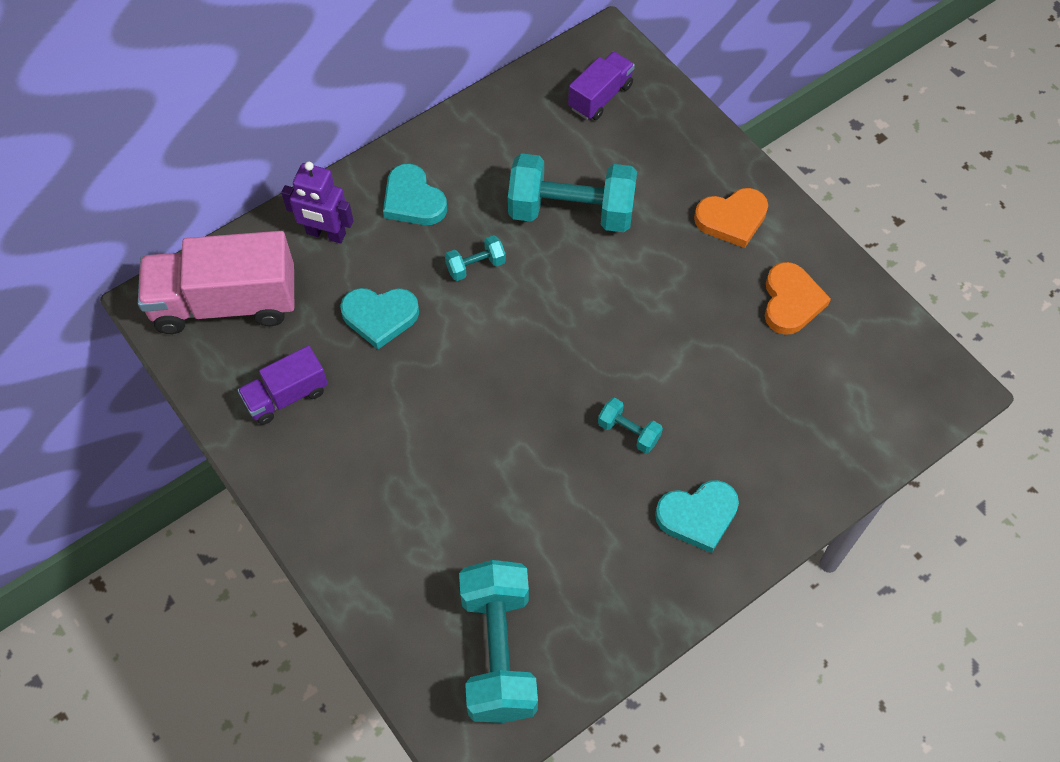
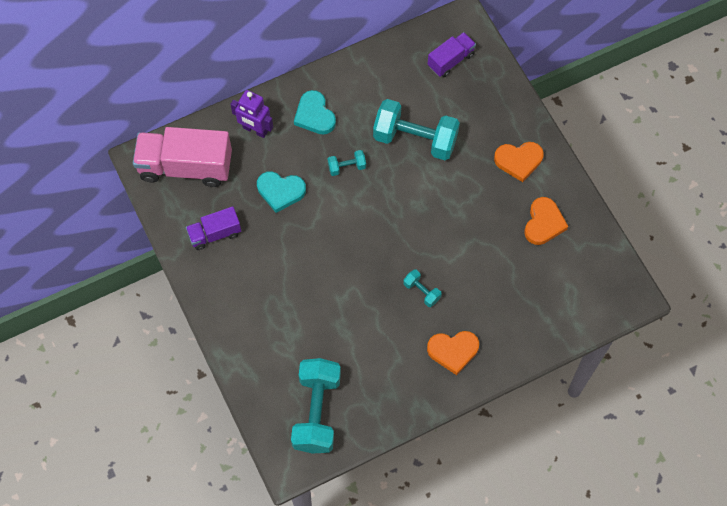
camera: 10 degrees right, 5 degrees up
turquoise heart [655,480,739,553] -> orange heart [427,331,479,375]

